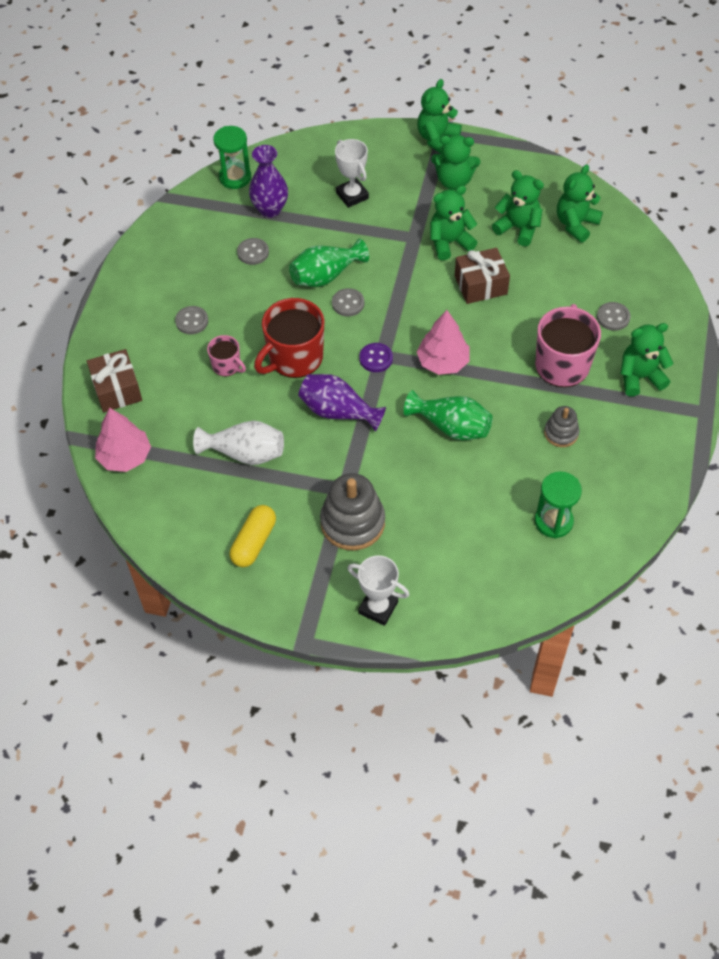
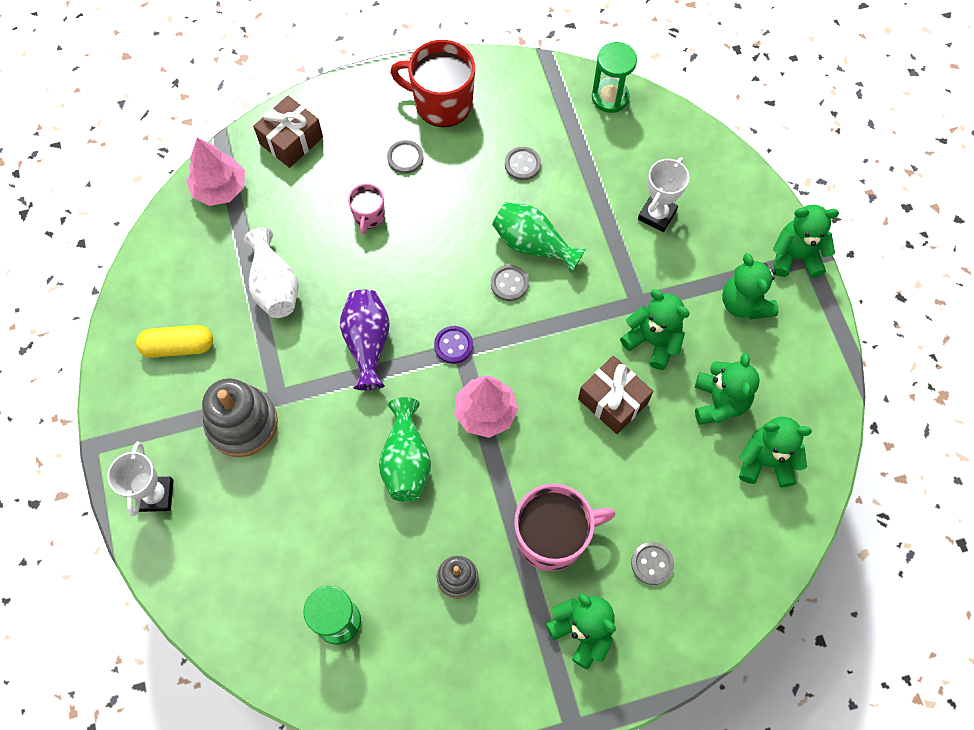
camera: 60 degrees right, 10 degrees up
purple vase [249,145,288,218] -> none
red mug [254,298,324,378] -> red mug moved to [390,40,475,127]

